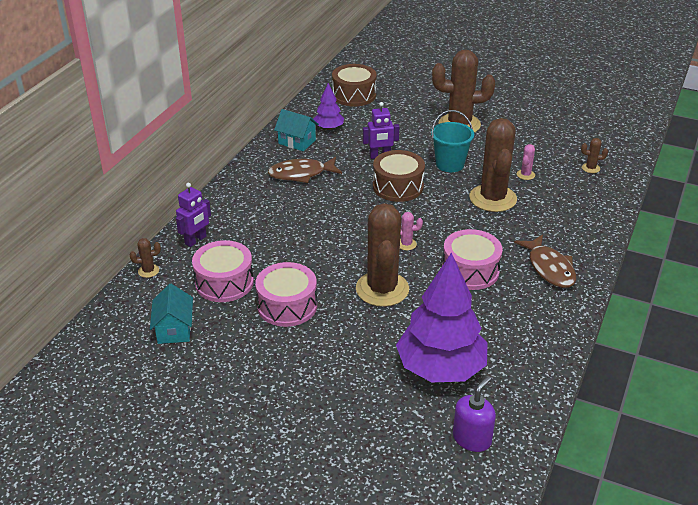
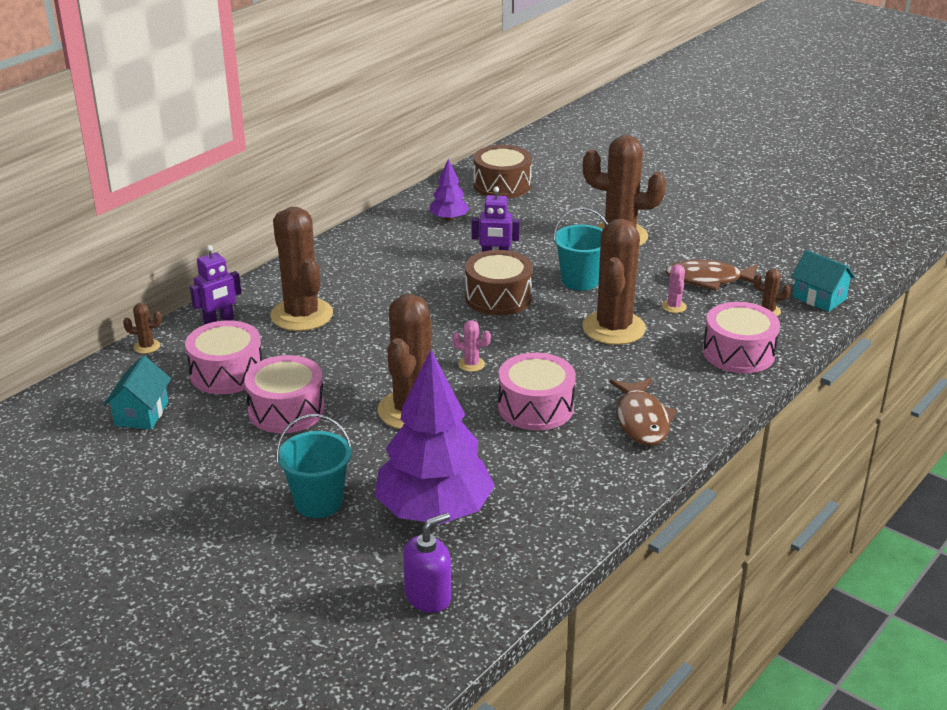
camera: 15 degrees right, 5 degrees down
brown fish [268,157,342,183] -> brown fish moved to [665,260,763,291]
turquoise house [274,109,319,151] -> turquoise house moved to [791,250,855,312]
pink cactus [517,144,535,180] -> pink cactus turned 45 degrees counterclockwise [662,264,687,313]
none -> brown cactus [270,207,333,331]
none -> turquoise bucket [276,414,352,518]
none -> pink drum [703,302,780,373]

